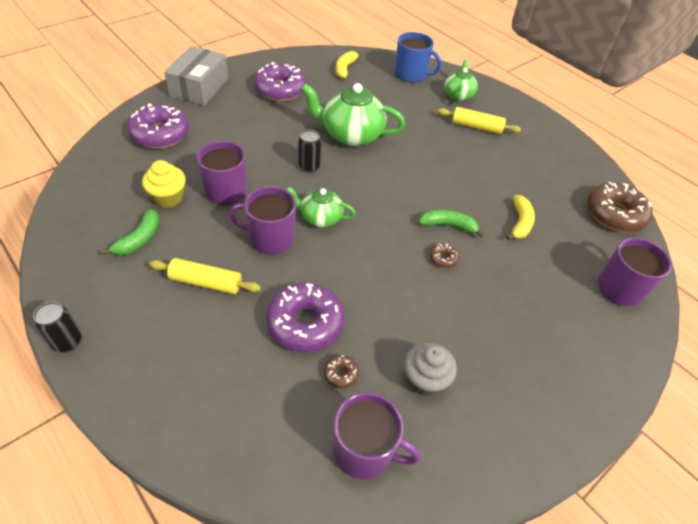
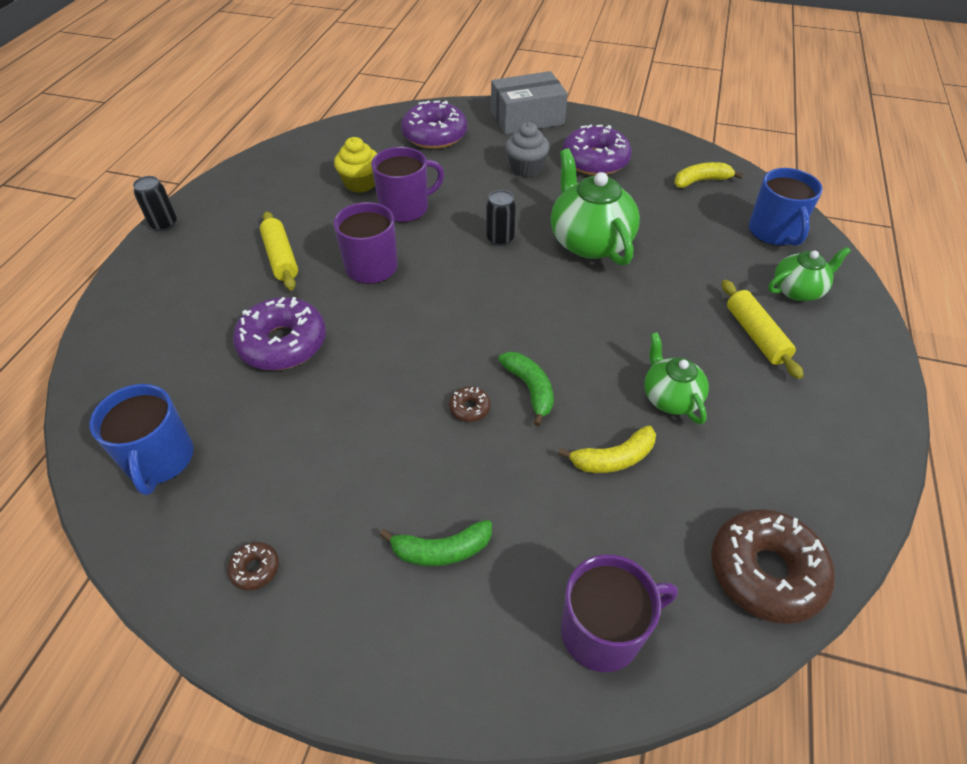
camera: 60 degrees right, 0 degrees up
green banana [101,209,160,255] -> green banana moved to [380,520,492,566]
green teapot [286,186,356,227] -> green teapot moved to [644,333,709,424]
brown donut [324,355,359,388] -> brown donut moved to [227,542,279,590]
purple mug [333,392,421,479] -> blue mug [90,384,194,495]
grey cupcake [404,342,457,396] -> grey cupcake moved to [505,122,550,177]

